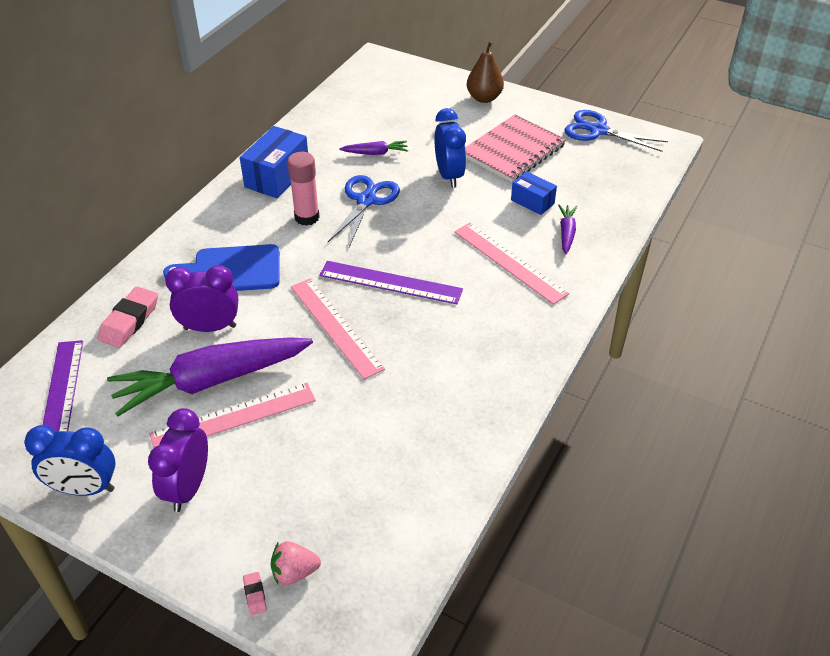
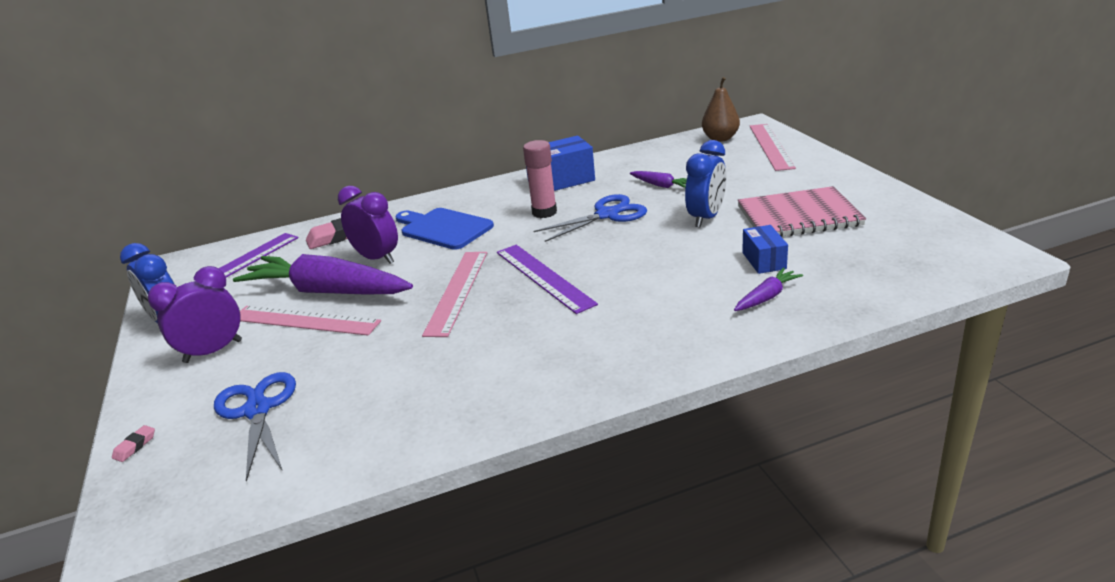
camera: 45 degrees right, 15 degrees down
pink strawberry [271,541,321,585] -> none
pink ruler [454,223,569,305] -> pink ruler moved to [749,124,796,171]
brown pear [467,41,504,103] -> brown pear moved to [702,77,740,142]
blue scissors [564,110,668,152] -> blue scissors moved to [214,372,296,482]

